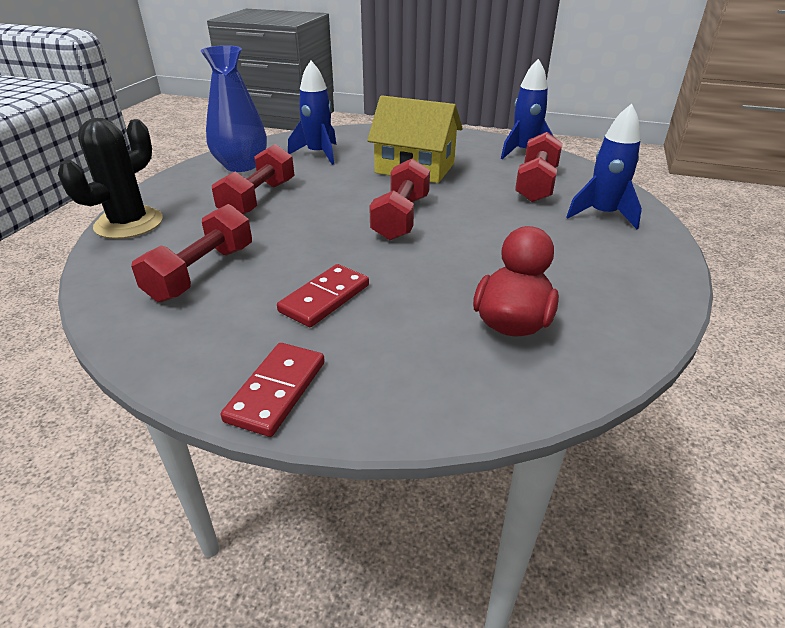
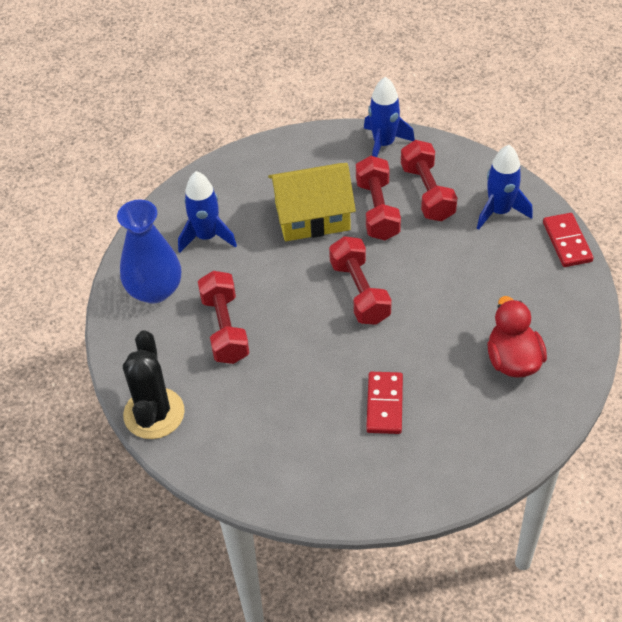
camera: 30 degrees left, 15 degrees up
red dumbbell [131,204,252,302] -> red dumbbell moved to [356,156,401,240]
red domino [220,343,325,437] -> red domino moved to [543,213,593,267]

